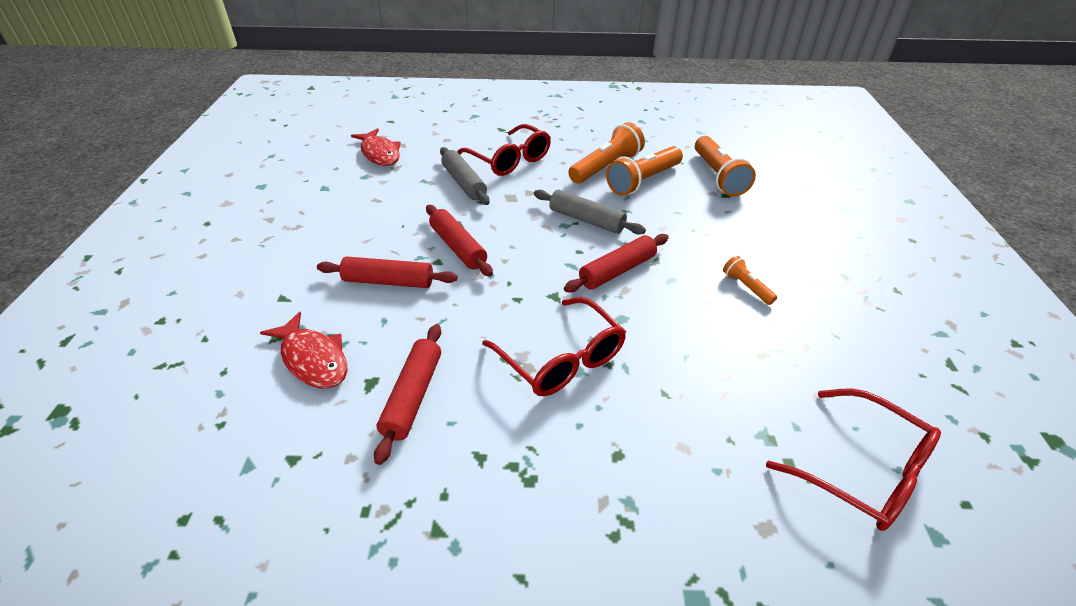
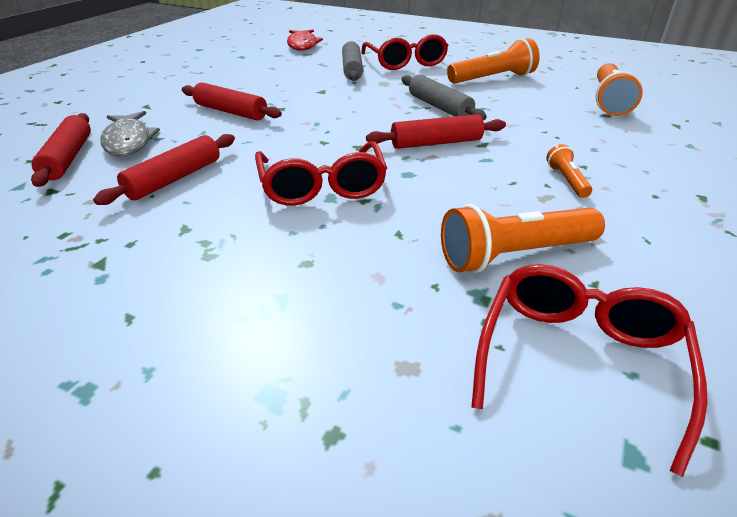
camera: 25 degrees right, 5 degrees down
red fish [260,312,348,388] -> grey fish [100,111,160,156]
red rolling pin [426,205,493,277] -> red rolling pin moved to [31,113,91,187]
orange flashlight [606,146,683,196] -> orange flashlight moved to [441,204,605,273]
red glasses [766,388,941,531] -> red glasses turned 135 degrees counterclockwise [471,264,708,477]

